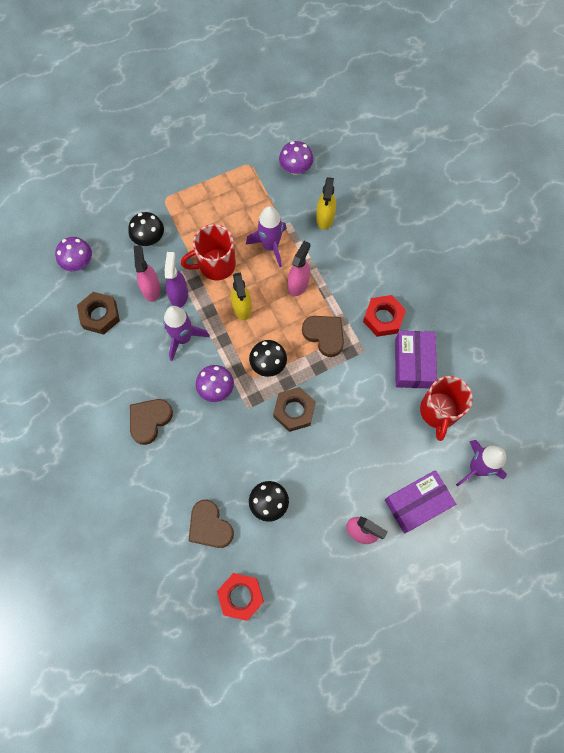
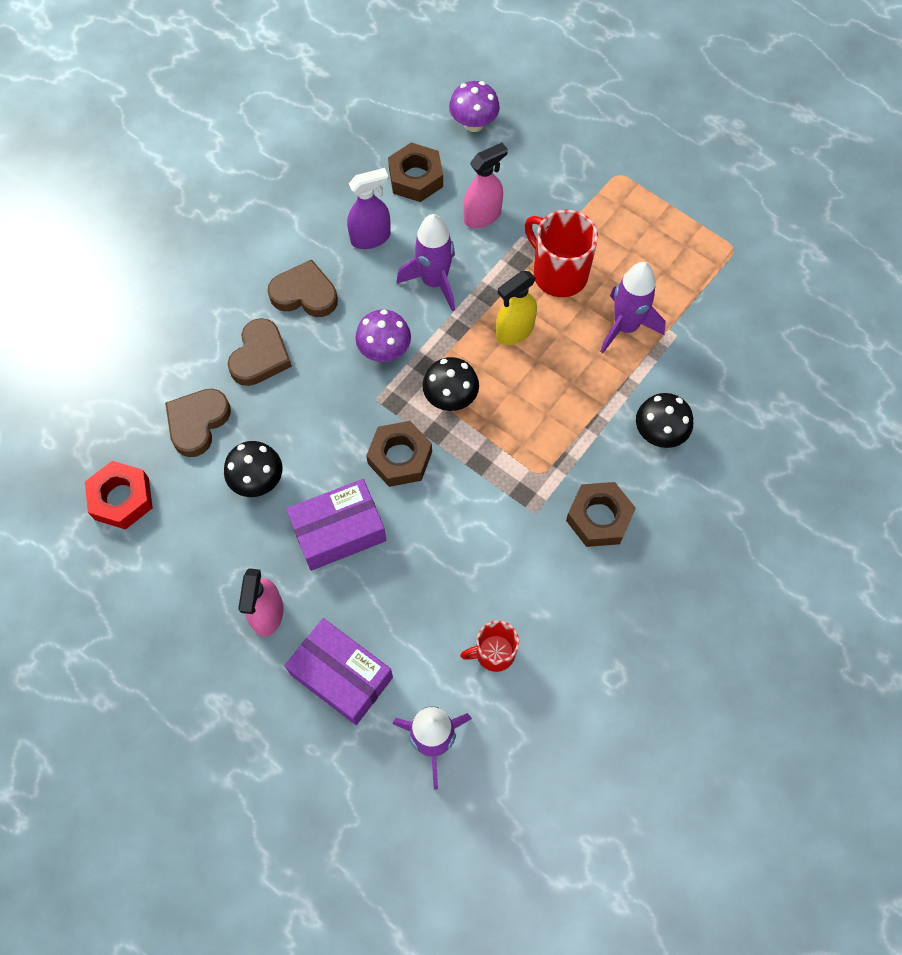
camera: 65 degrees right, 5 degrees down
black mushroom [128,212,164,246] -> black mushroom moved to [636,393,693,448]
purple spray bottle [165,252,188,308] -> purple spray bottle moved to [347,168,391,249]
purple mushroom [279,141,313,175] -> none
pink spray bottle [288,241,311,296] -> none
brown heart [302,316,344,357] -> brown heart moved to [228,318,292,386]
yellow spray bottle [316,177,336,230] -> none
red nut [363,295,406,337] -> brown nut [566,482,636,547]
purple box [395,331,437,389] -> purple box moved to [286,479,386,571]
red mug [420,376,473,441] -> red mug [460,621,519,672], size x0.61

